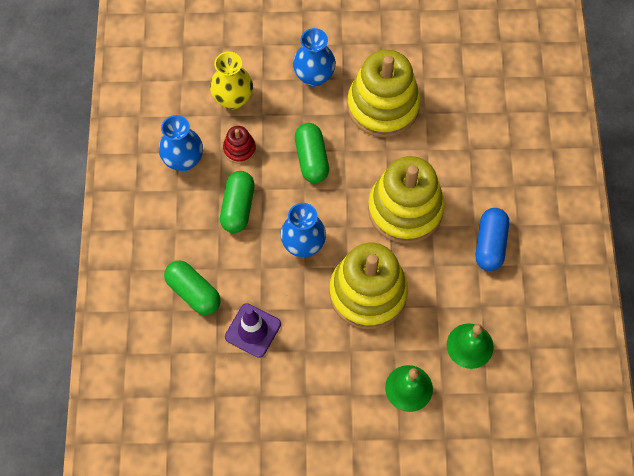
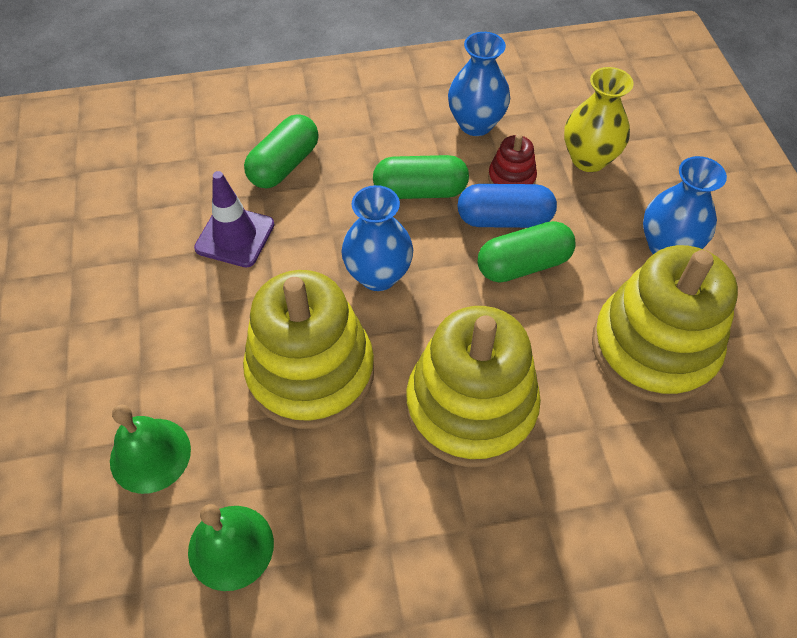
camera: 80 degrees right, 10 degrees down
blue capsule [476,208,509,271] -> blue capsule moved to [457,184,557,228]

